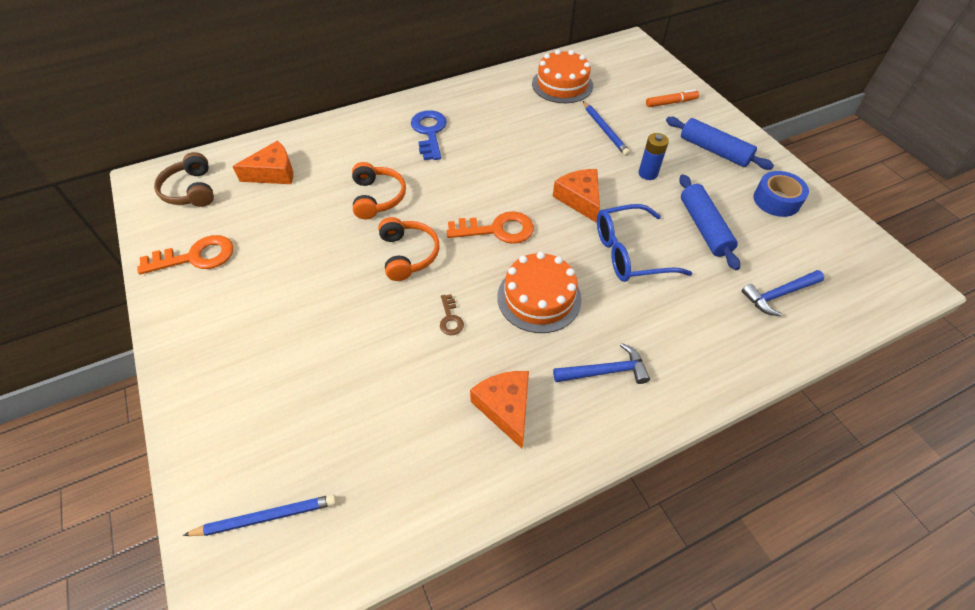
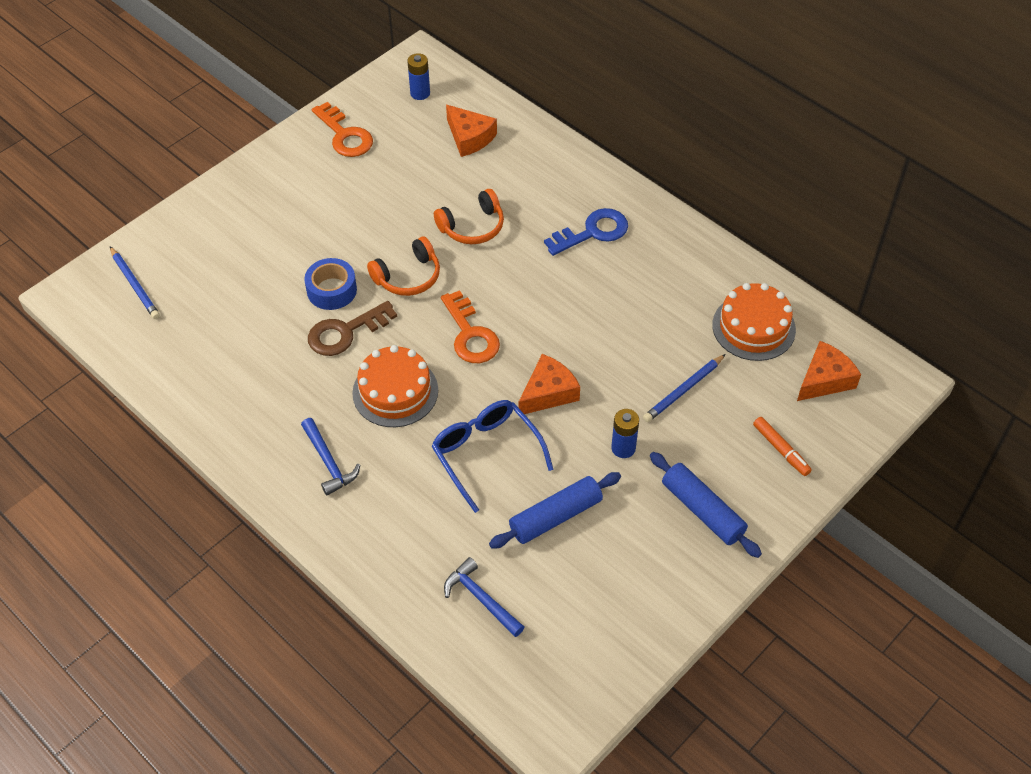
camera: 70 degrees right, 0 degrees up
brown headphones [154,152,214,207] -> blue battery [407,53,430,100]
brown key [440,294,464,335] -> brown key [308,301,397,356], size x1.97
orange cheese [470,371,529,449] -> orange cheese moved to [797,341,861,401]
blue rolling pin [666,117,774,170] -> blue rolling pin turned 60 degrees counterclockwise [650,452,762,558]
blue tape [753,171,809,217] -> blue tape moved to [304,258,357,310]

